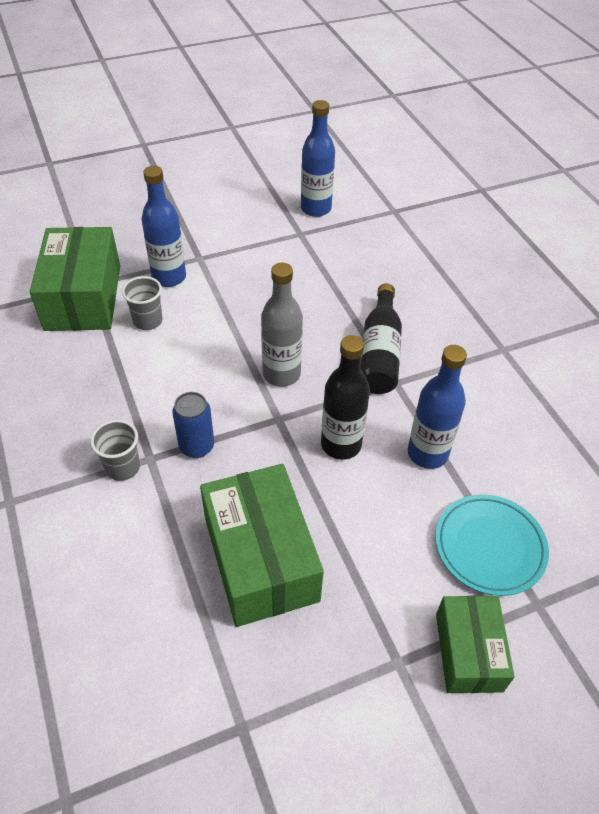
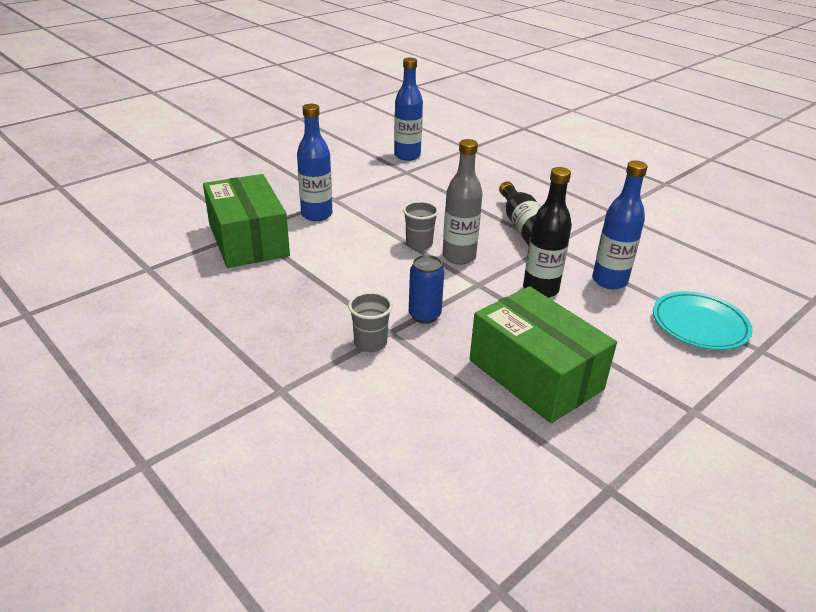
camera: 20 degrees left, 15 degrees down
grey cup [122,276,163,330] -> grey cup moved to [403,201,439,250]
green box [436,596,515,693] -> none

